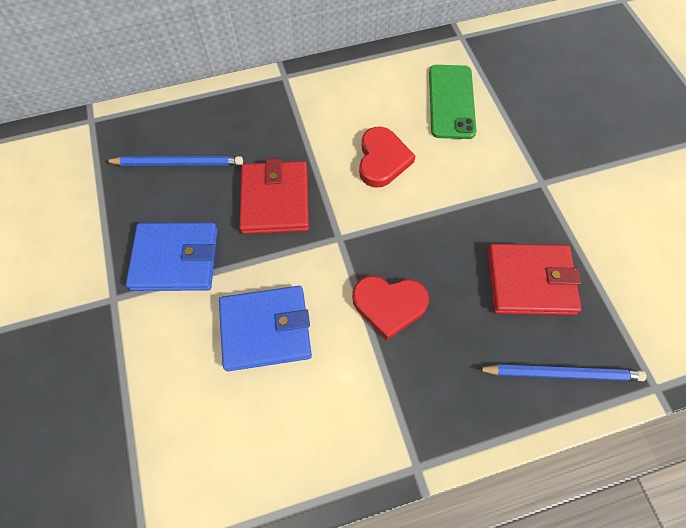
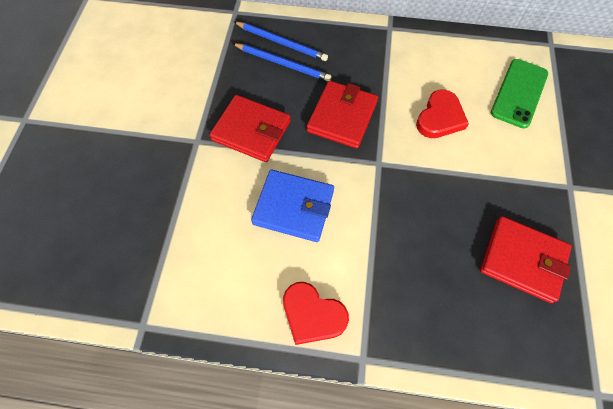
camera: 25 degrees right, 0 degrees up
blue wallet [126,223,218,291] -> red wallet [209,95,291,162]
red heart [352,276,429,340] -> red heart moved to [283,282,349,345]
blue pencil [477,364,647,381] -> blue pencil moved to [234,22,328,61]

